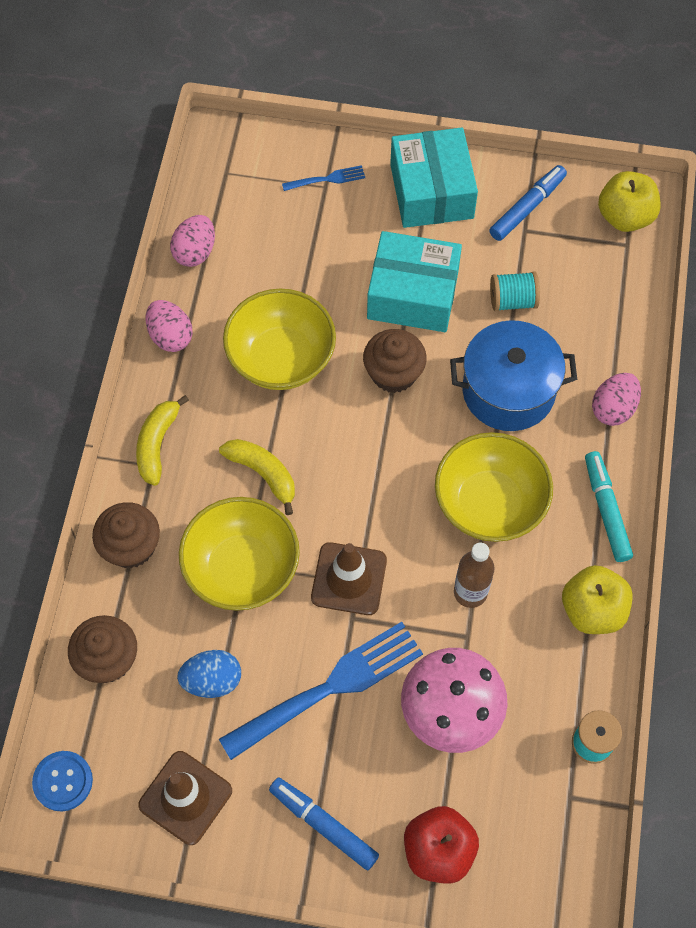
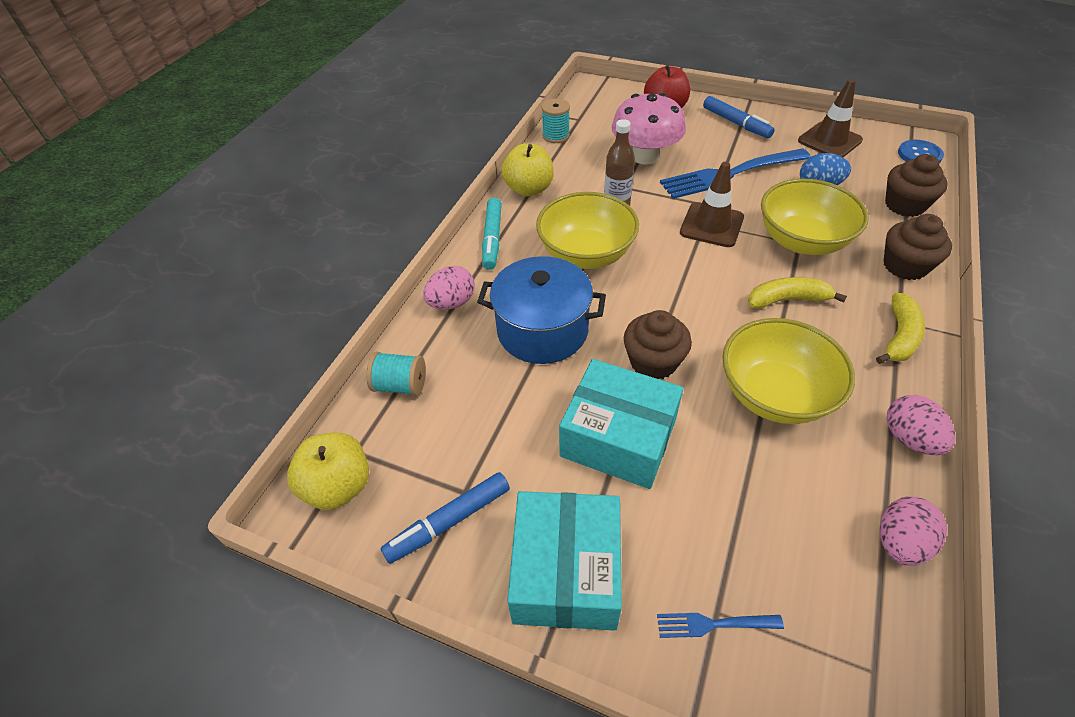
camera: 165 degrees left, 15 degrees down
yellow banana [219,439,295,515] -> yellow banana turned 120 degrees clockwise [748,277,847,309]
turquoise spool [490,272,540,311] -> turquoise spool moved to [366,352,426,396]

